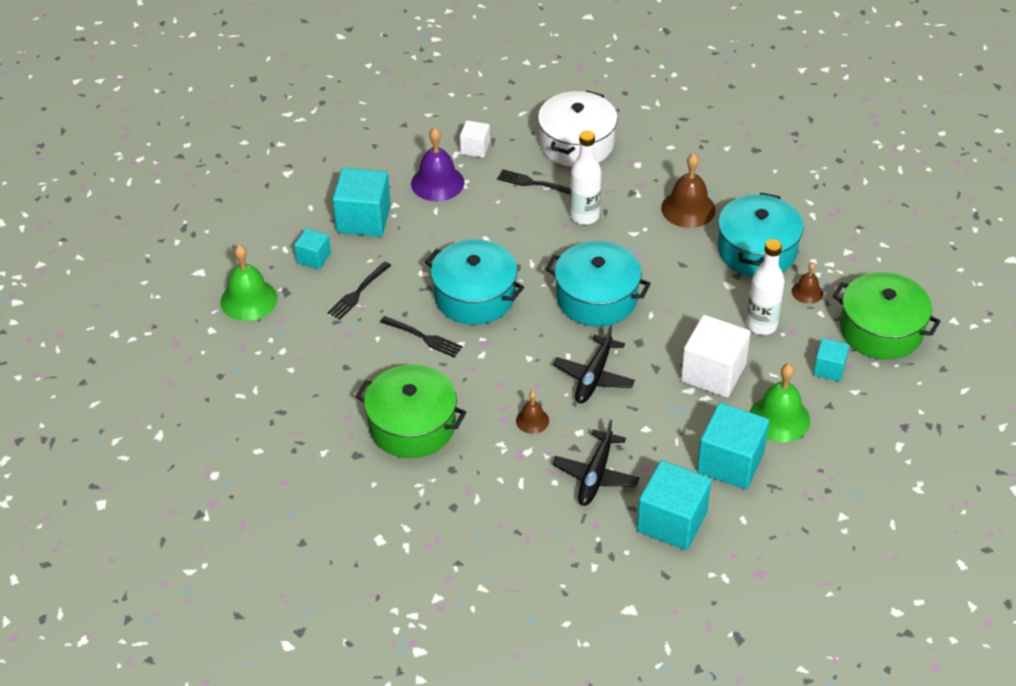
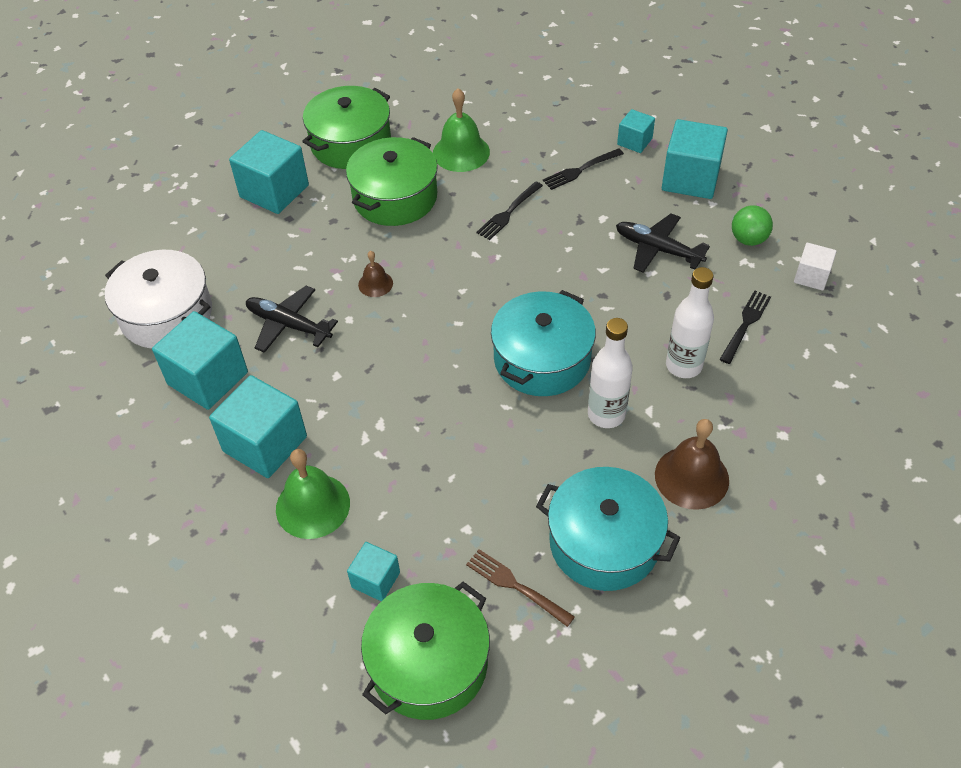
camera: 100 degrees right, 5 degrees up
green bell [220,245,278,321] -> green bell moved to [433,88,490,172]
black fork [327,261,391,320] -> black fork turned 75 degrees counterclockwise [543,148,624,190]
purple bell [411,127,464,201] -> green ball [732,205,773,246]
turquoise pot [425,239,524,325] -> none
white pot [538,90,618,167] -> white pot moved to [104,250,212,348]
black plane [553,325,635,403] -> black plane moved to [616,213,710,273]
white cube [681,315,751,398] -> none
white bottle [746,239,785,335] -> white bottle moved to [588,318,633,428]
brown bell [792,262,823,304] -> brown fork [466,549,575,627]
none -> turquoise cube [229,130,309,214]
none -> green pot [302,86,391,169]

